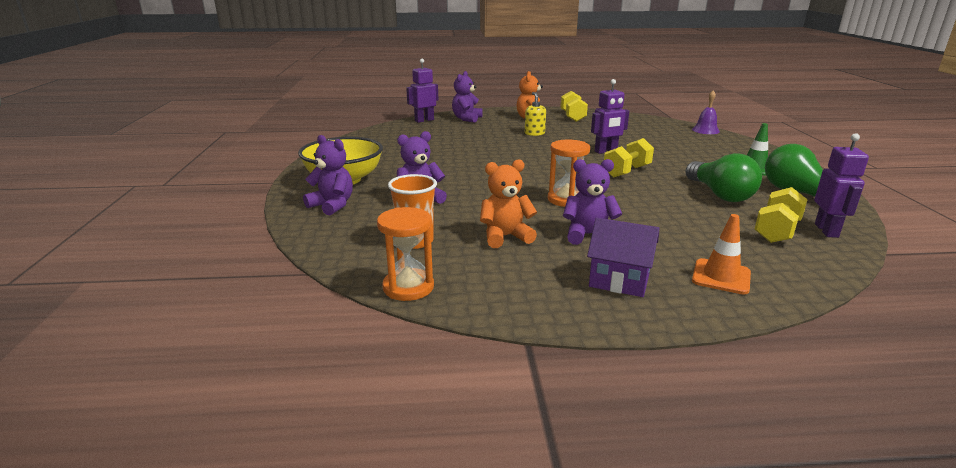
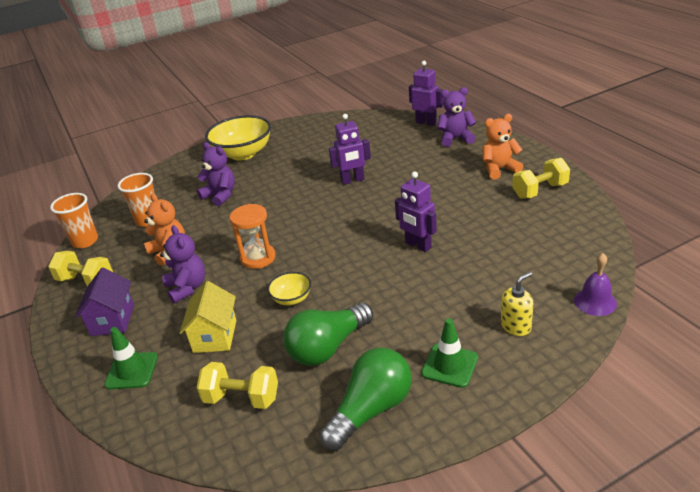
camera: 70 degrees right, 10 degrees up
purple teddy bear [303,135,353,216] -> none
orange hourglass [377,207,434,301] -> orange cup [50,193,98,248]
yellow soap dispenser [525,92,546,136] -> yellow soap dispenser moved to [501,272,534,336]
yellow dumbbell [604,138,654,178] -> yellow dumbbell moved to [48,251,113,286]
orange traffic cone [692,214,751,295] -> green traffic cone [104,327,158,390]
purple robot [814,133,869,238] -> purple robot moved to [329,114,371,185]
none -> yellow house [180,281,236,353]
none -> yellow bowl [267,272,311,305]

